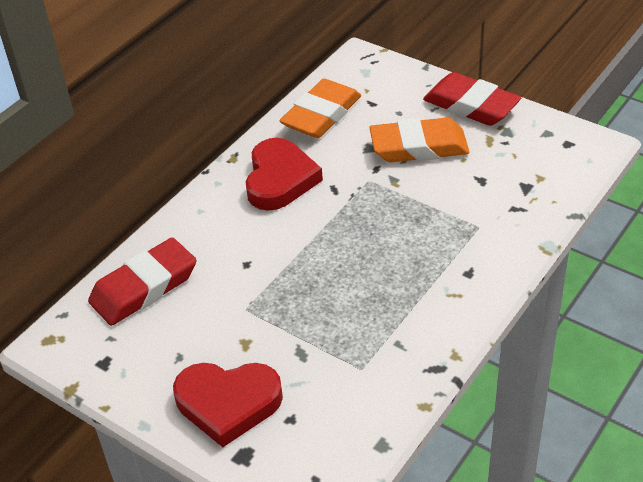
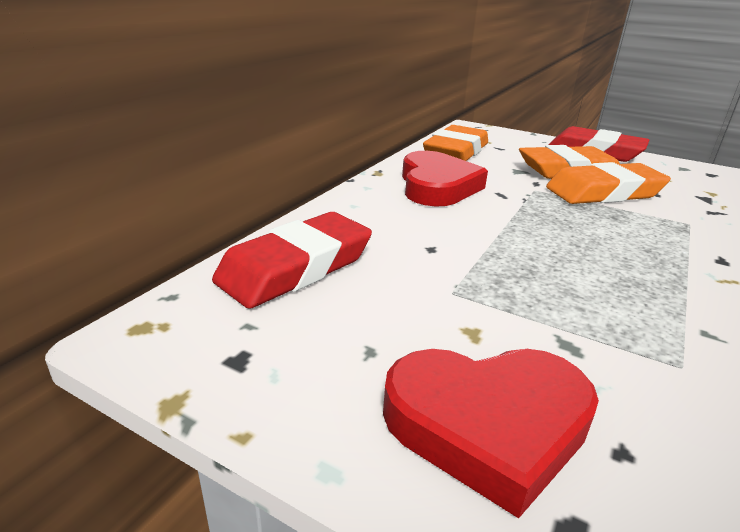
camera: 10 degrees left, 15 degrees down
none -> orange eraser [546,162,671,204]

